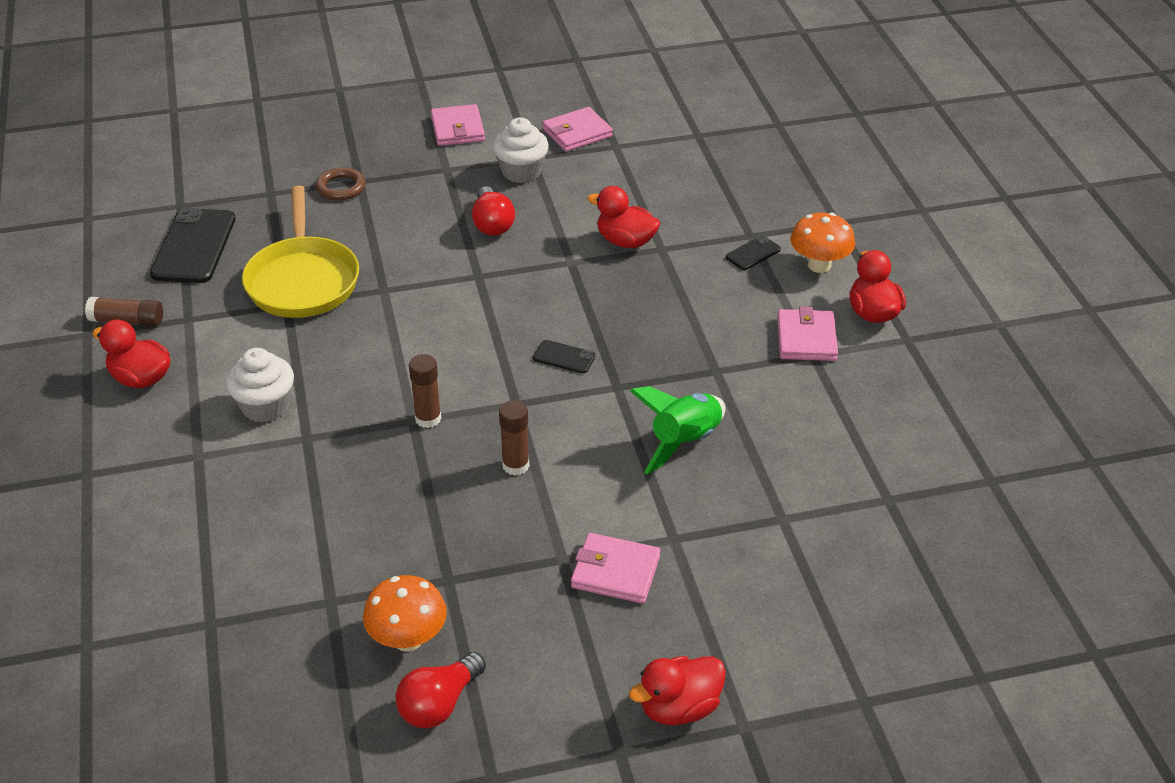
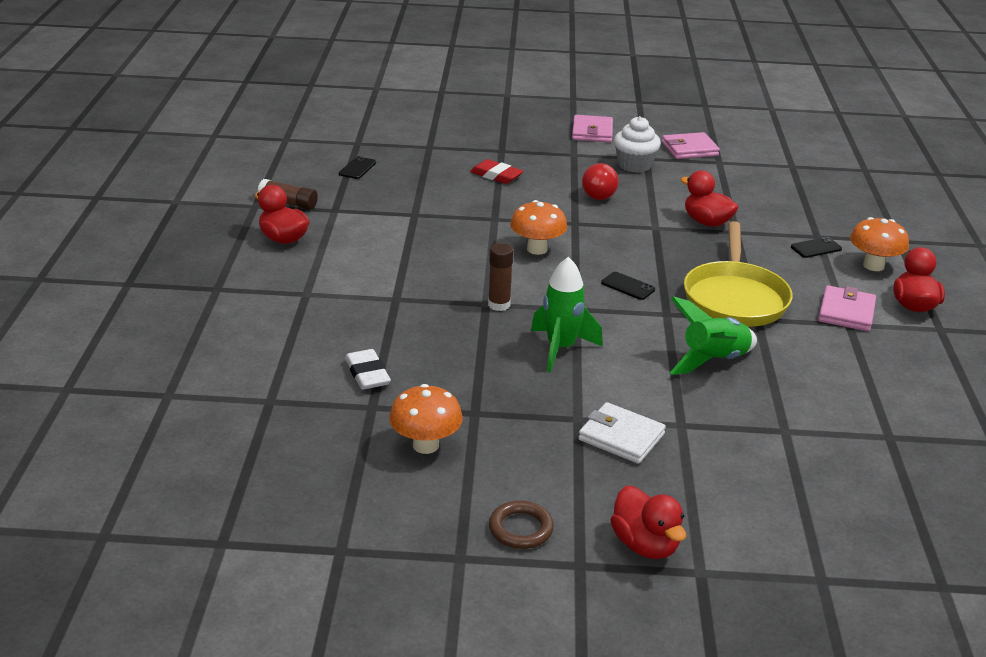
camera: 15 degrees right, 10 degrees down
black phone [150,208,235,283] -> black phone [339,156,376,179], size x0.48
white cupcake [226,348,294,423] -> none
yellow pan [242,185,359,318] -> yellow pan moved to [684,221,793,327]
brown ring [316,167,365,200] -> brown ring moved to [489,500,554,549]
red light bulb [396,652,486,728] -> none
brown glue stick [499,400,529,476] -> green rocket [531,257,603,372]
pink wallet [571,533,660,604] -> white wallet [578,402,666,464]
red duck [629,656,726,725] -> red duck turned 105 degrees counterclockwise [610,486,686,559]
none -> white eraser [345,349,391,390]
none -> red eraser [470,159,524,184]
none -> orange mushroom [510,200,567,255]

